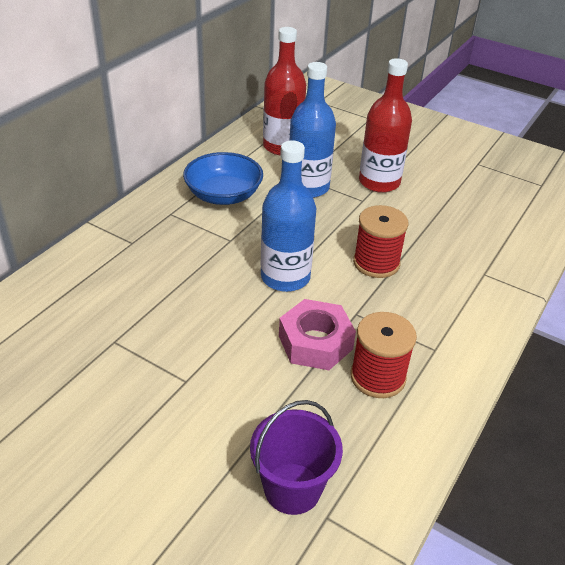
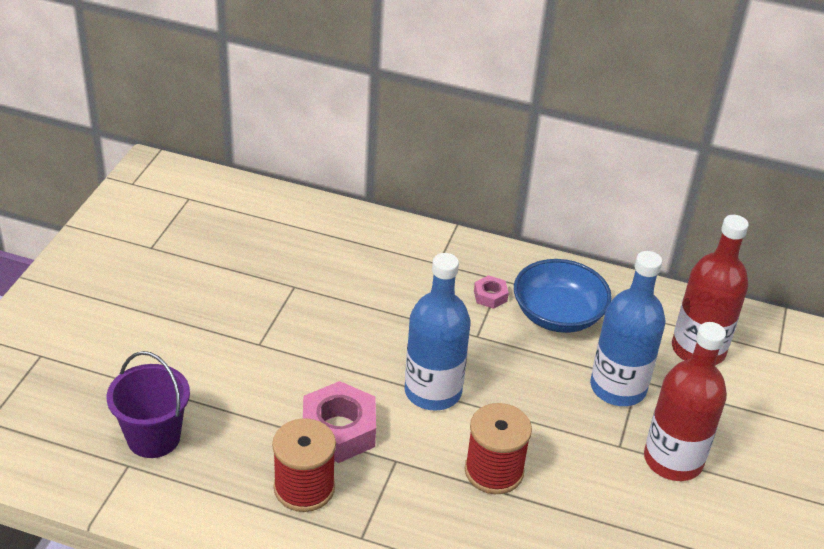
camera: 75 degrees right, 0 degrees up
none -> pink nut [474,275,509,309]

